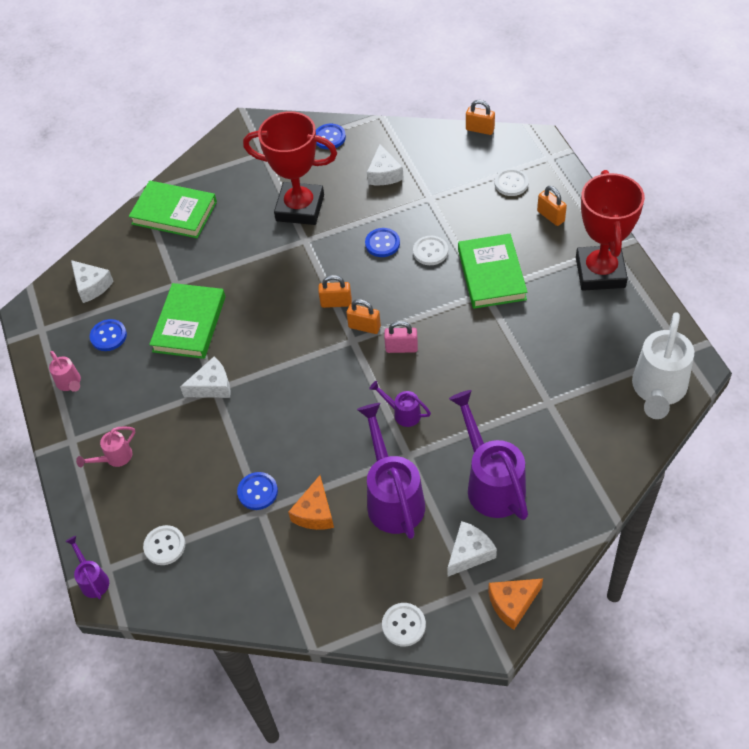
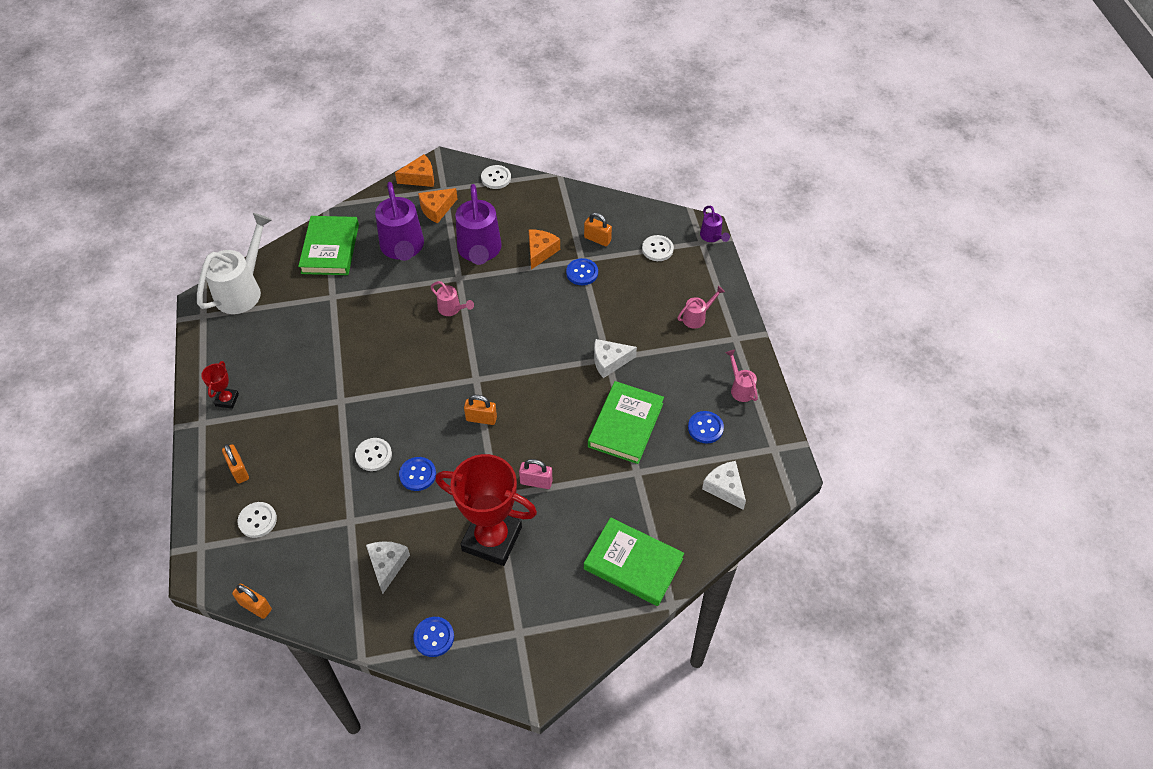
camera: 175 degrees left, 0 degrees up
orange padlock [346,299,381,334] -> orange padlock moved to [584,213,612,246]
purple watering can [369,381,431,427] -> pink watering can [430,281,474,316]
pink padlock [384,321,418,353] -> pink padlock moved to [519,459,553,489]
white cheese [447,521,497,577] -> orange cheese [418,188,458,224]
green book [458,234,528,309] -> green book moved to [298,216,359,275]
red trophy [576,170,645,291] -> red trophy [201,361,239,409], size x0.43

